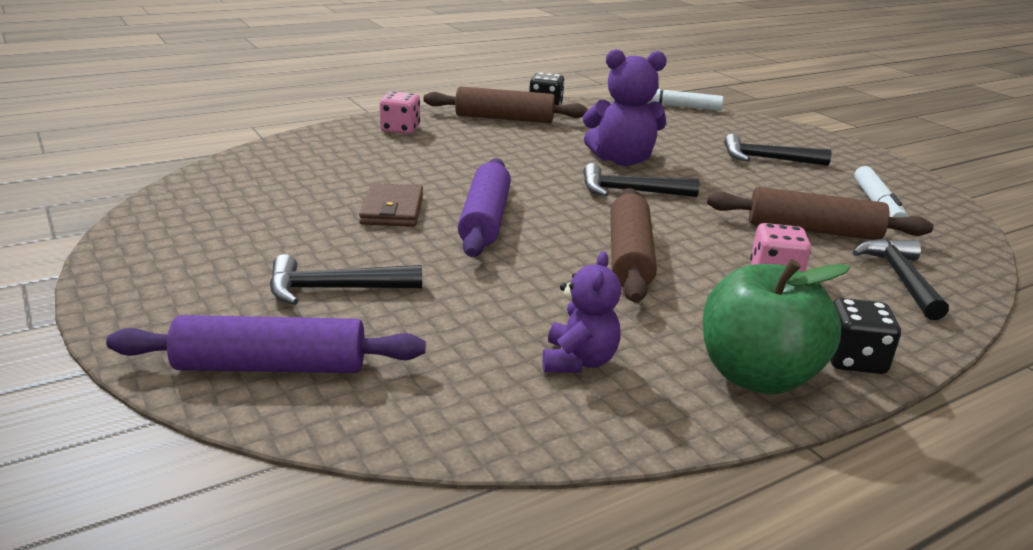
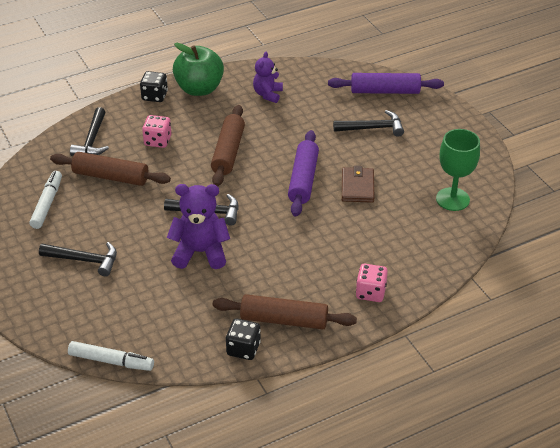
camera: 175 degrees left, 15 degrees up
none -> green goblet [436,129,480,211]

